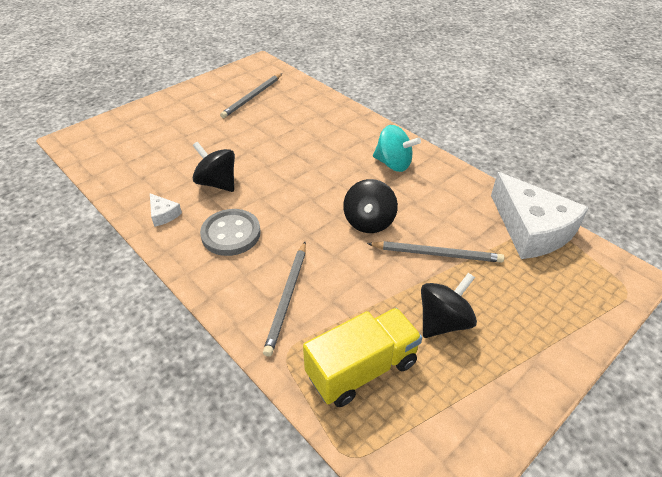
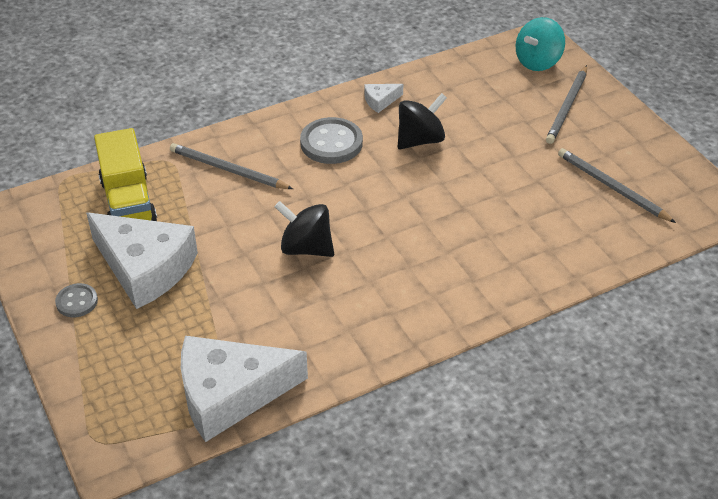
camera: 105 degrees right, 0 degrees up
grey pencil [367,241,504,263] -> grey pencil moved to [546,65,587,144]
turquoise spinning top [373,125,421,172] -> turquoise spinning top moved to [516,17,565,71]
black spinning top [421,273,477,338] -> white cheese [86,212,198,309]
none -> grey button [55,283,98,317]

